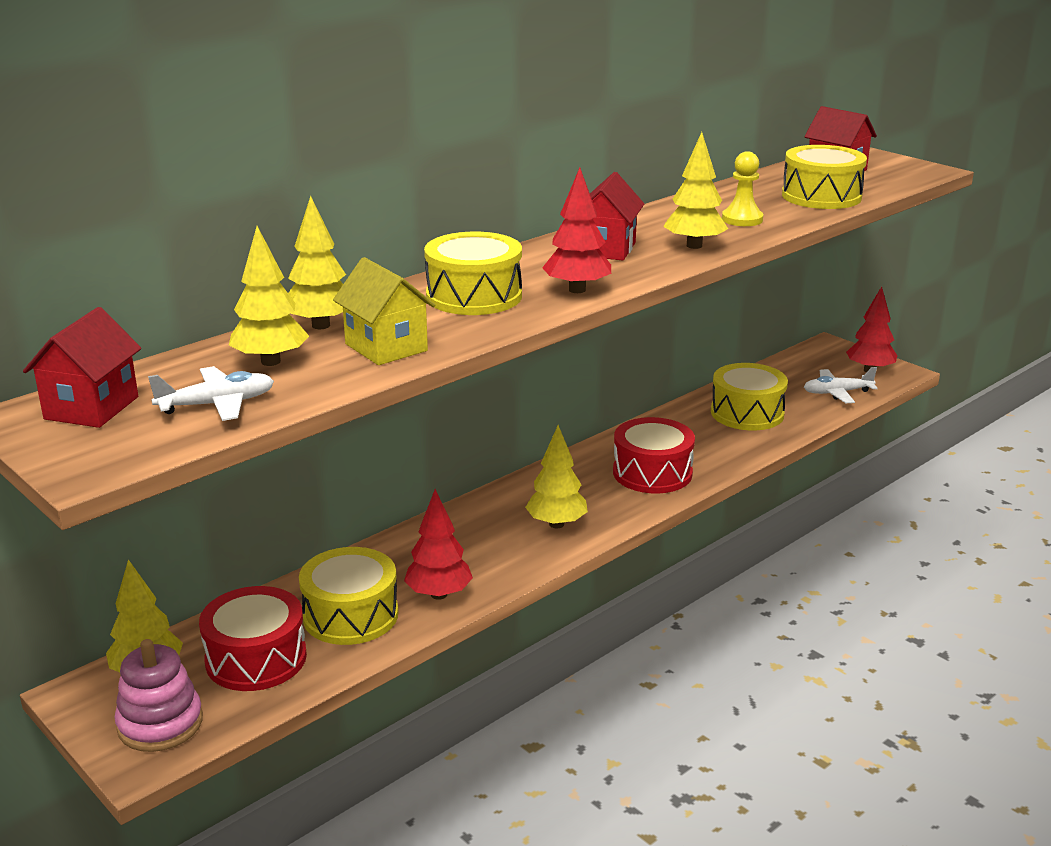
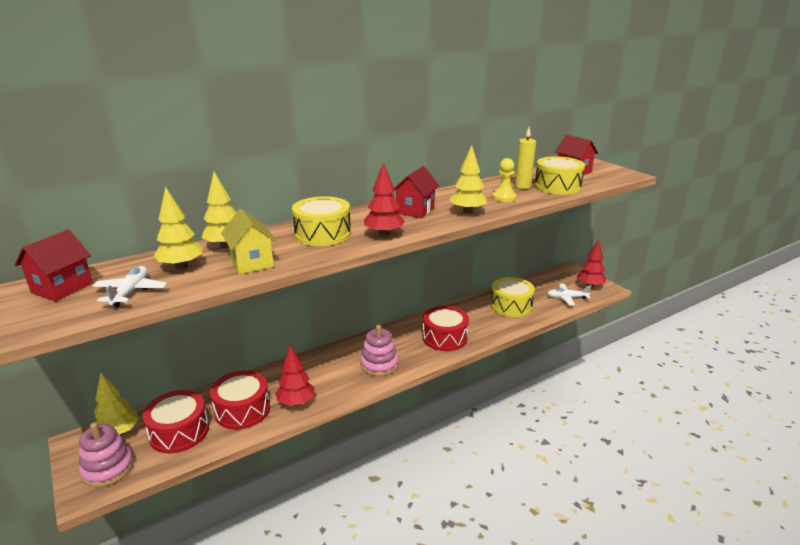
camera: 10 degrees right, 0 degrees up
white plane [148,366,274,421] -> white plane turned 75 degrees counterclockwise [92,266,168,307]
yellow drum [299,547,398,645] -> red drum [210,370,270,430]
yellow tree [525,425,588,528] -> pink stacking toy [360,325,398,376]
none -> yellow candle [515,127,536,189]

